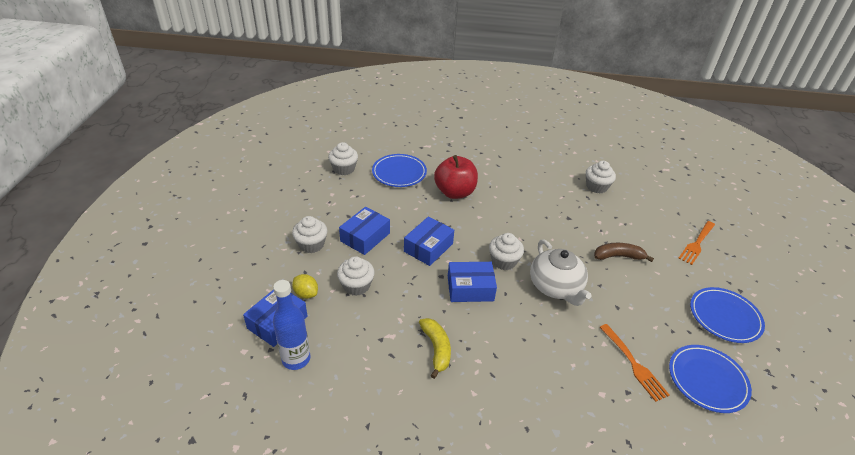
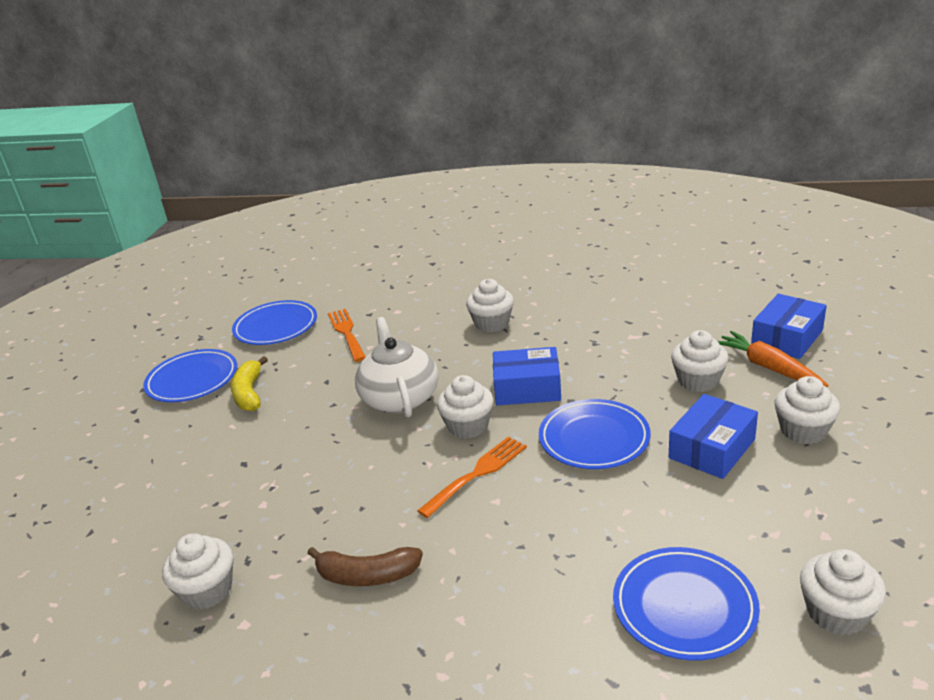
camera: 170 degrees left, 10 degrees down
blue bottle [273,280,310,370] -> none
yellow lemon [292,274,318,299] -> orange carrot [718,331,829,387]
blue box [404,217,454,266] -> blue plate [539,399,651,469]
yellow banana [419,318,451,379] -> yellow banana moved to [231,356,268,411]
red apple [434,155,478,199] -> none
brown banana [594,243,654,262] -> brown banana moved to [307,547,423,586]
orange fork [678,221,715,265] -> orange fork moved to [417,436,527,518]
none -> white cupcake [466,279,514,332]

